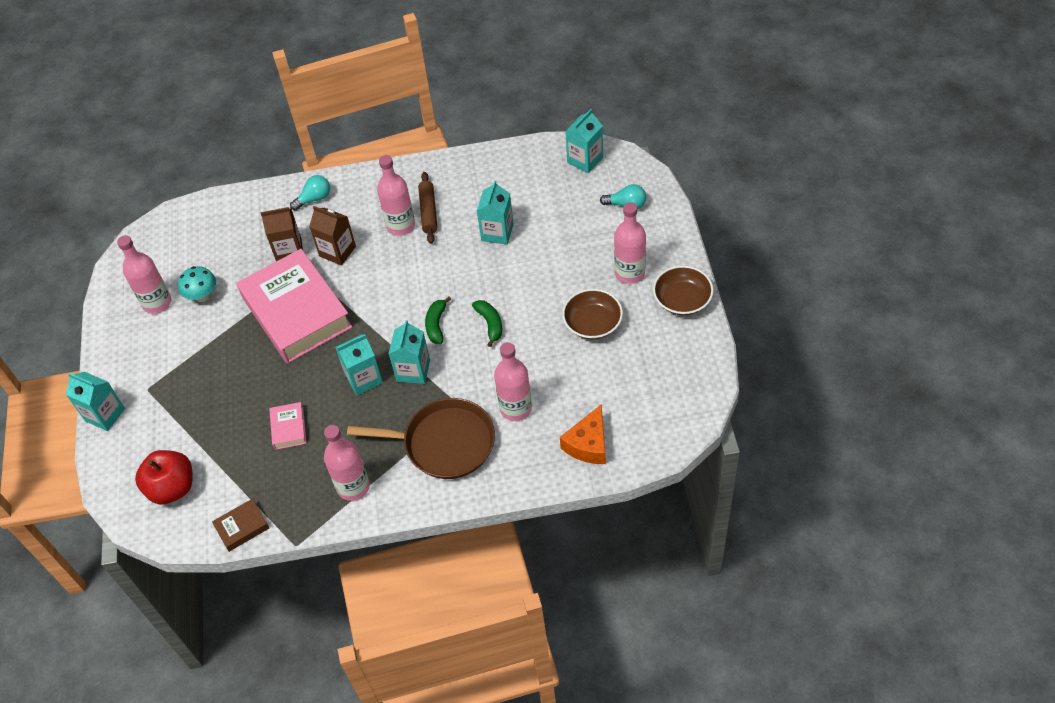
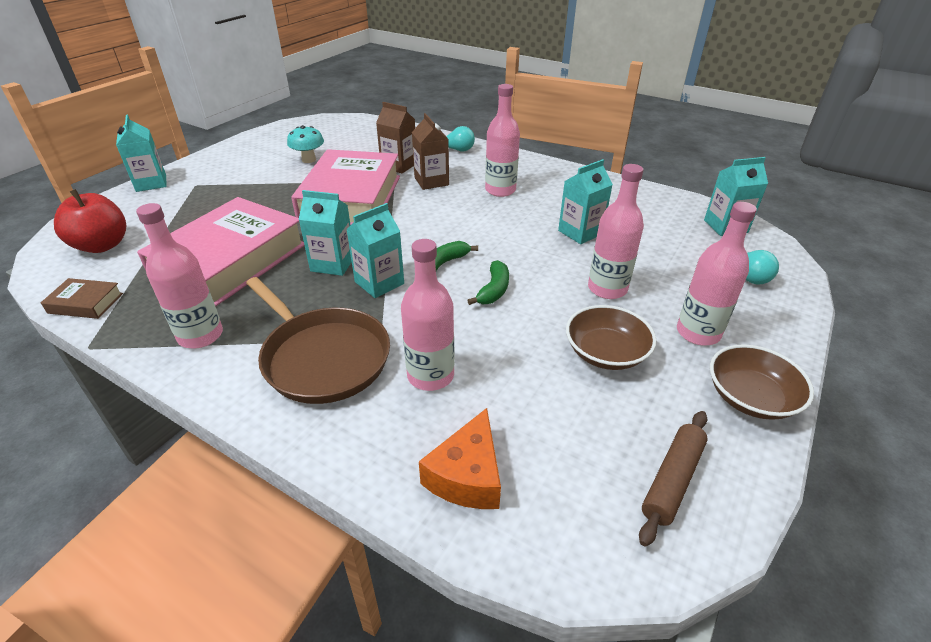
camera: 35 degrees right, 15 degrees down
pink bottle [117,235,171,314] -> pink bottle moved to [588,164,644,299]
pink book [269,402,307,450] -> pink book [137,197,305,307], size x2.46
brown rolling pin [418,172,437,244] -> brown rolling pin moved to [639,411,708,547]
orange cheese [560,404,606,464] -> orange cheese turned 45 degrees counterclockwise [419,408,501,509]

